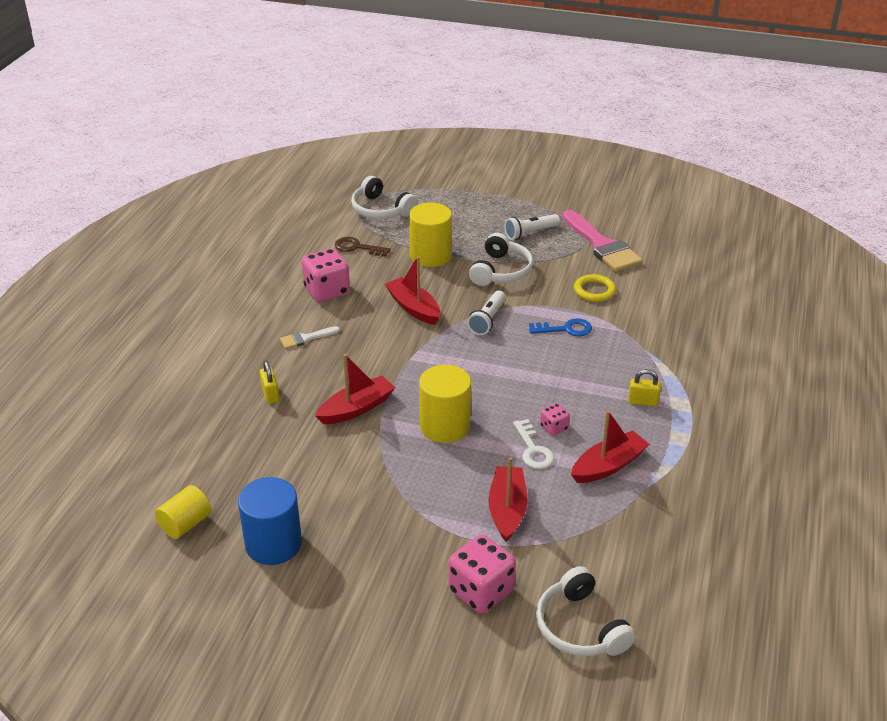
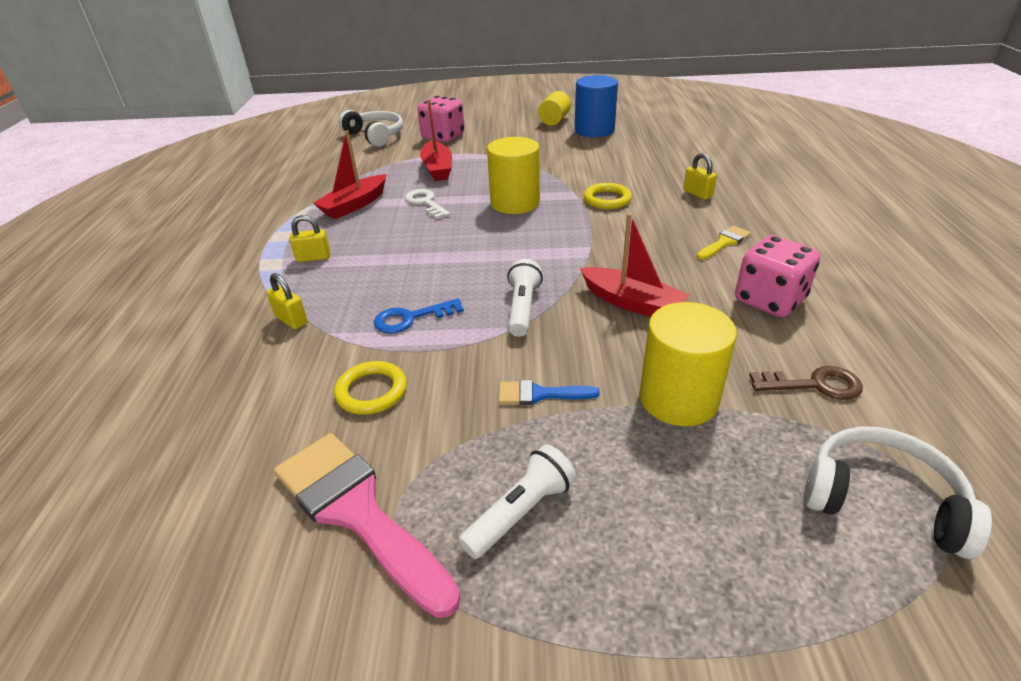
camera: 165 degrees right, 0 degrees up
yellow cylinder [155,485,212,539] -> yellow cylinder moved to [538,91,571,126]
white brush [280,326,340,349] -> yellow brush [697,226,751,260]
red boat [315,354,395,424] -> yellow ring [583,183,632,209]
white headphones [469,233,534,286] -> blue brush [499,380,600,405]
pink dice [540,403,570,436] -> none
none -> yellow padlock [267,273,308,329]

